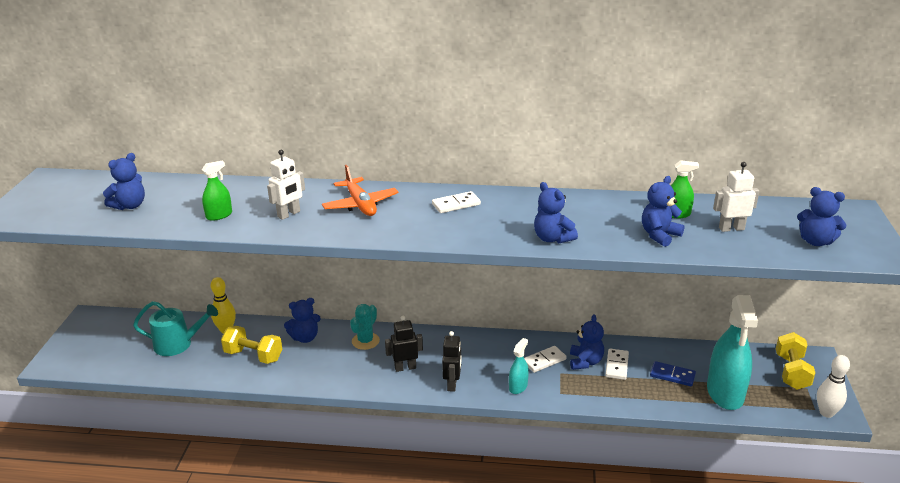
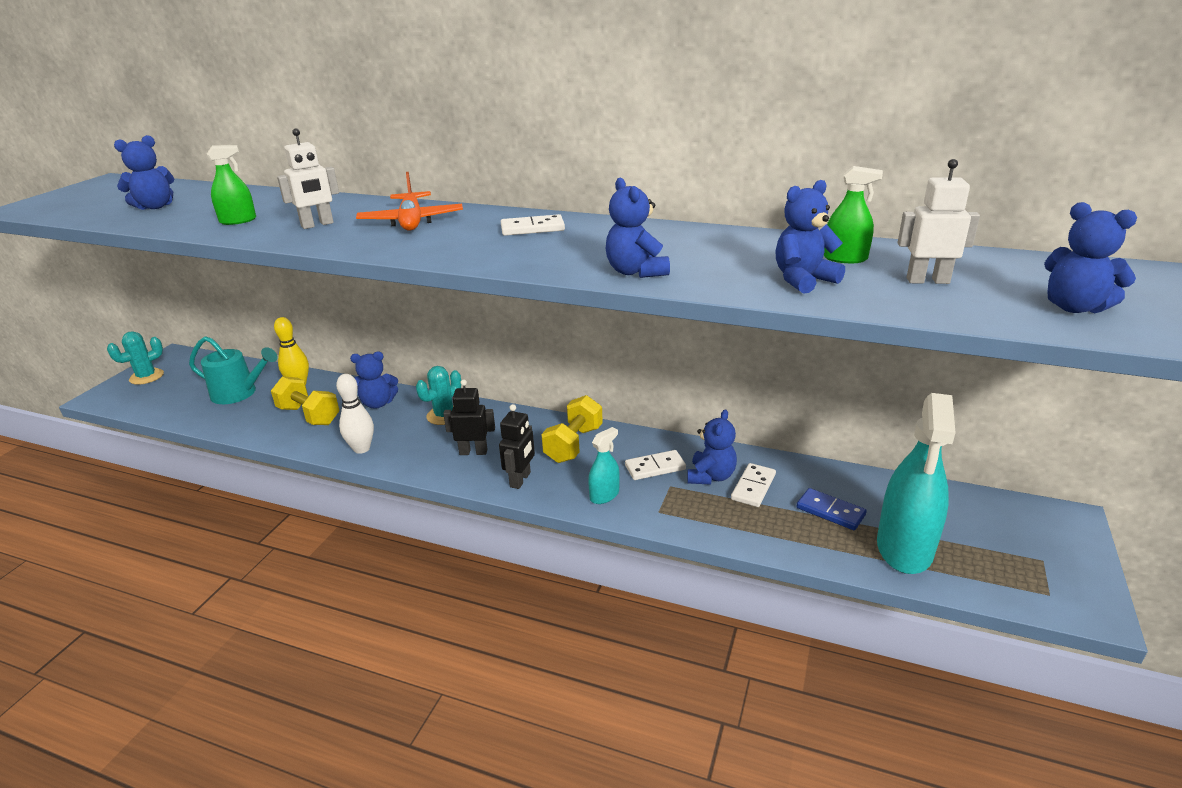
camera: 15 degrees right, 0 degrees up
yellow dumbbell [776,332,815,390] -> yellow dumbbell moved to [541,395,603,463]
white bowling pin [817,355,850,418] -> white bowling pin moved to [336,374,374,454]
none -> turquoise cactus [107,331,164,385]

